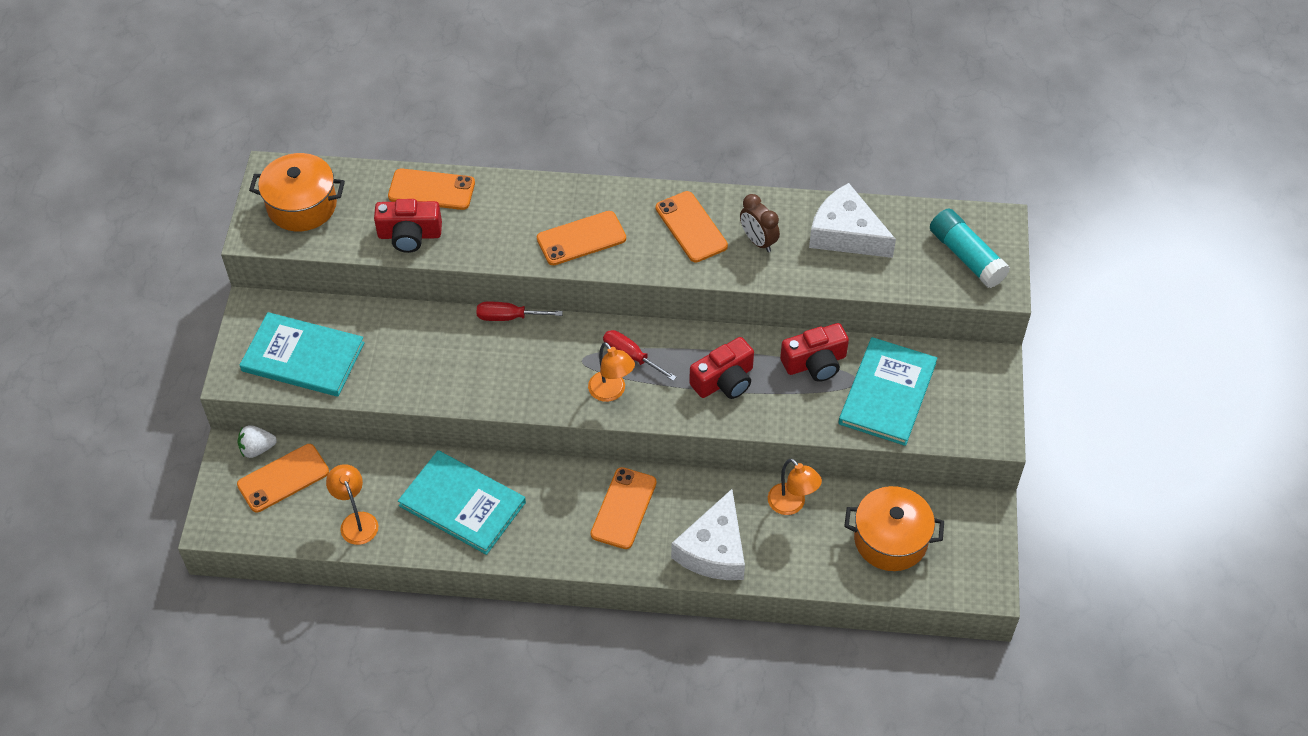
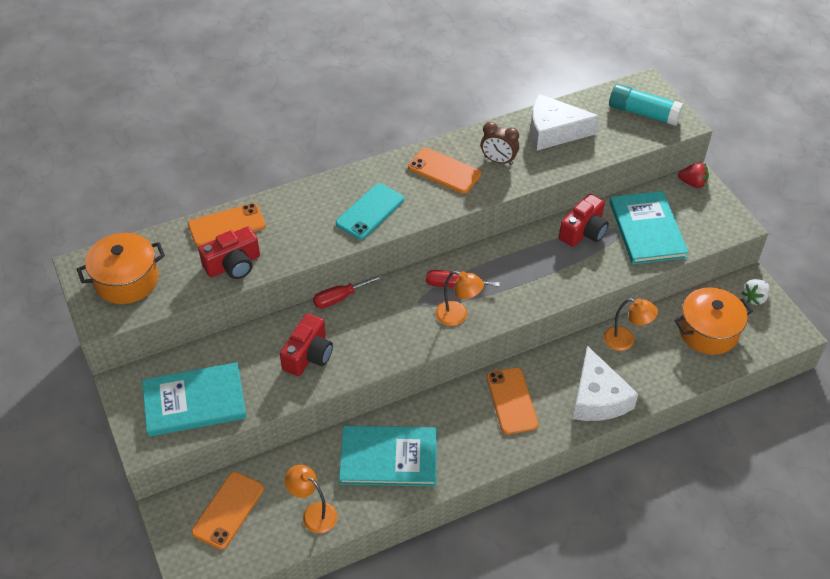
camera: 30 degrees left, 5 degrees down
white strawberry [237,425,277,458] -> white strawberry moved to [741,279,770,305]
orange phone [537,211,626,265] -> turquoise phone [336,183,404,239]
red camera [689,337,754,399] -> red camera moved to [280,313,333,376]
none -> red strawberry [678,163,709,188]

